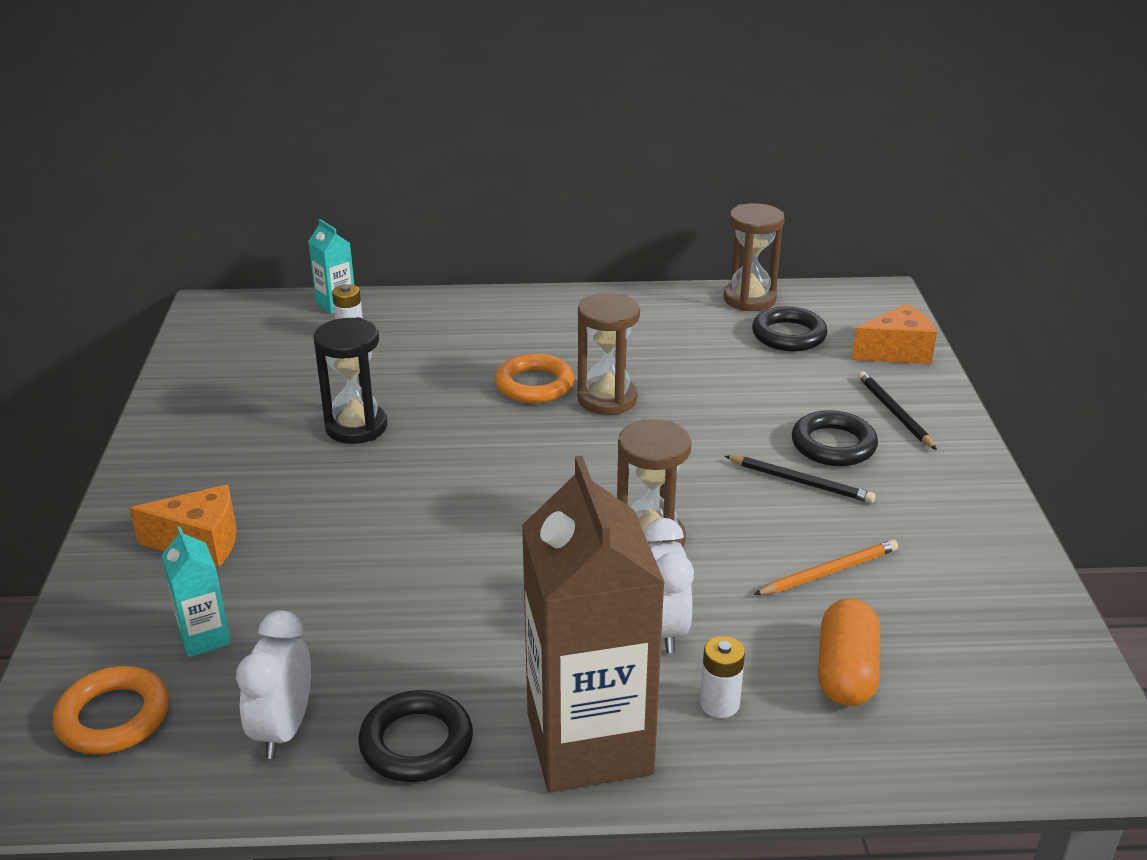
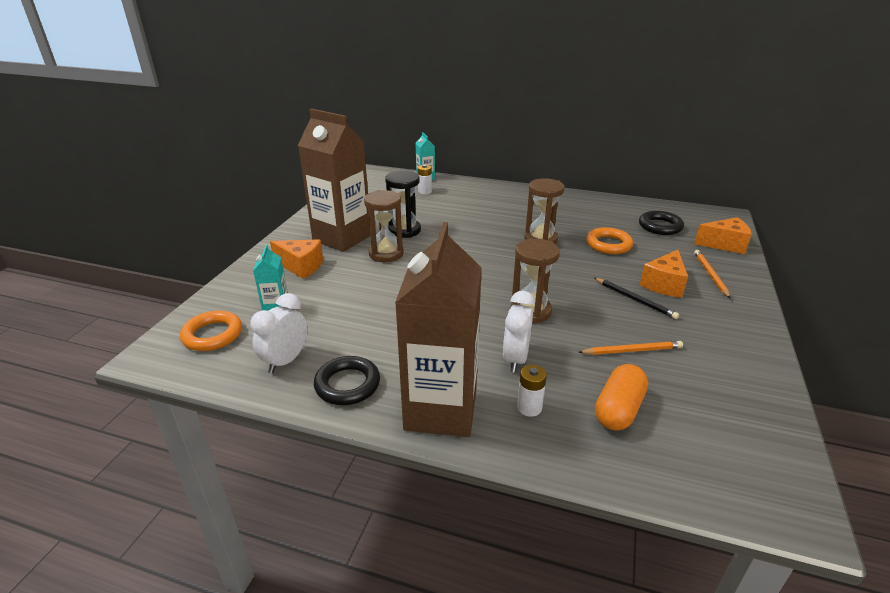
camera: 20 degrees right, 0 degrees up
orange ring [495,353,574,403] -> orange ring moved to [586,227,633,254]
brown hourglass [724,203,785,311] -> brown hourglass moved to [364,190,404,262]
black ring [792,410,878,466] -> orange cheese [640,250,688,298]
black pencil [858,371,937,450] -> orange pencil [694,250,731,299]
none -> brown carton [298,108,371,252]

